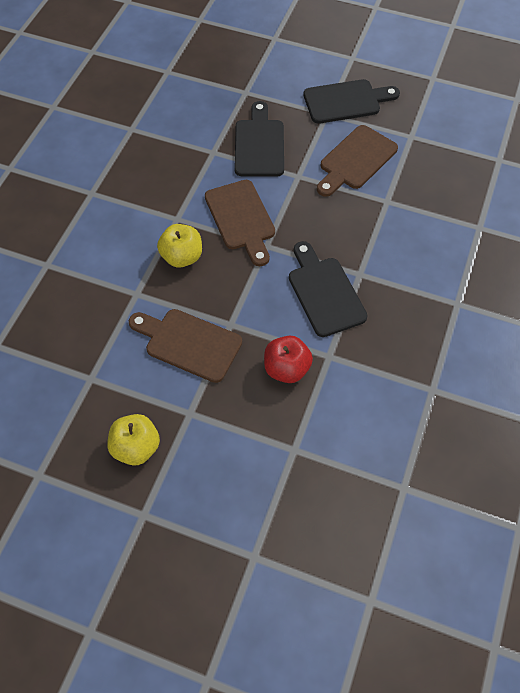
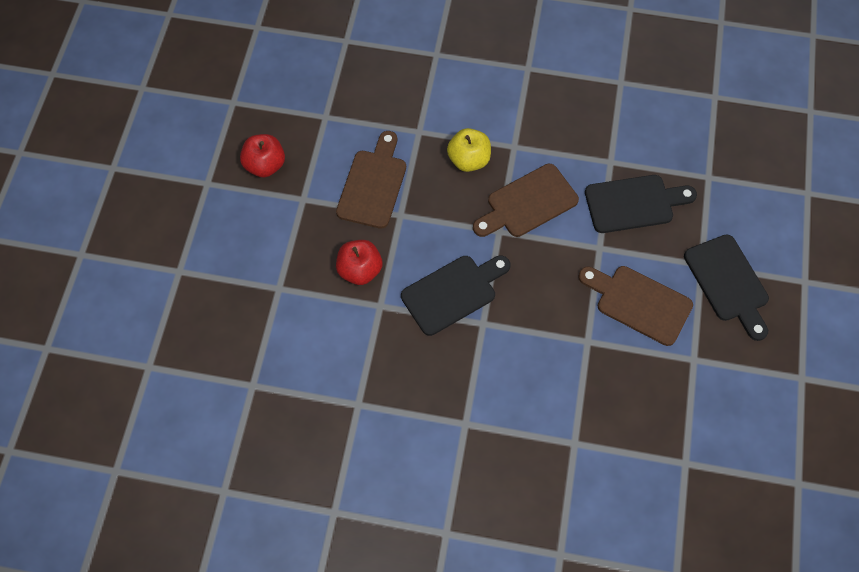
camera: 80 degrees right, 5 degrees up
yellow apple [108,414,160,466] -> red apple [240,134,285,177]

